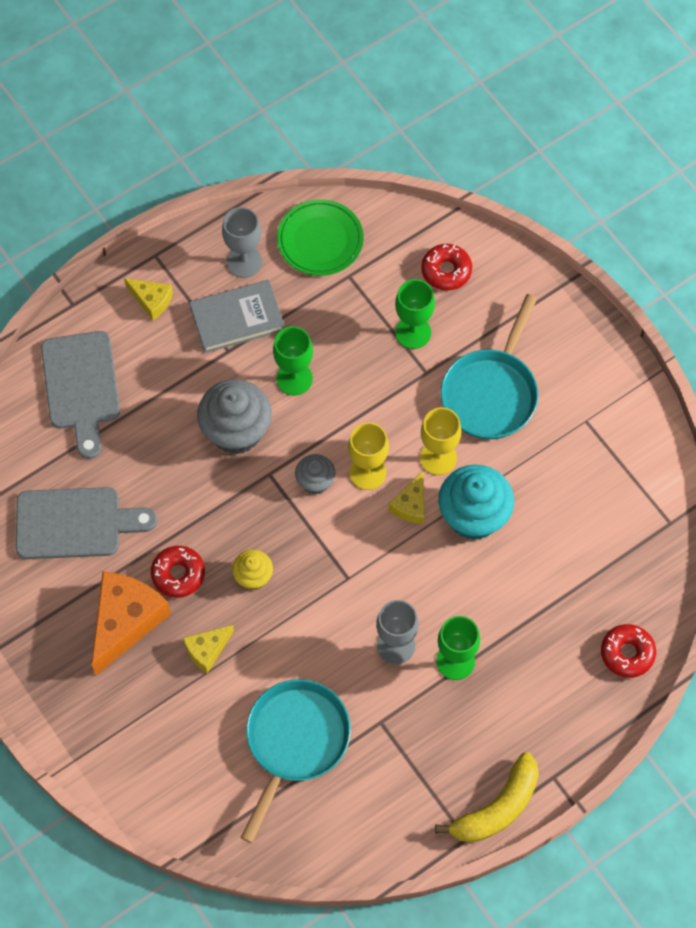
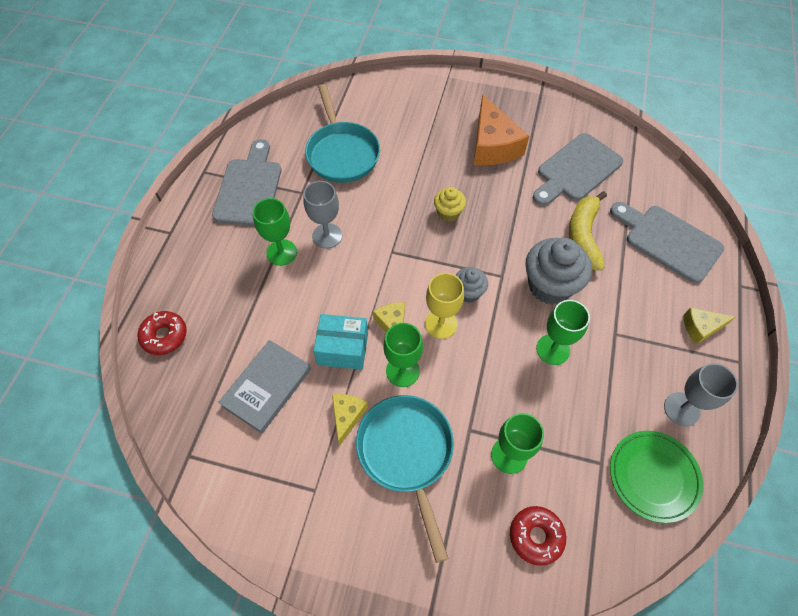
camera: 140 degrees right, 5 degrees down
red donut [151,546,205,598] -> none
yellow cheese [183,625,234,674] -> yellow cheese moved to [332,394,368,445]
grey book [189,280,284,353] -> grey book moved to [218,340,311,434]
yellow goblet [420,407,462,475] -> green goblet [383,323,423,387]
yellow banana [435,752,539,843] -> yellow banana moved to [569,191,607,271]
turquoise cupcake [438,464,514,540] -> turquoise box [313,314,368,370]
none -> grey cutting board [212,139,281,226]

